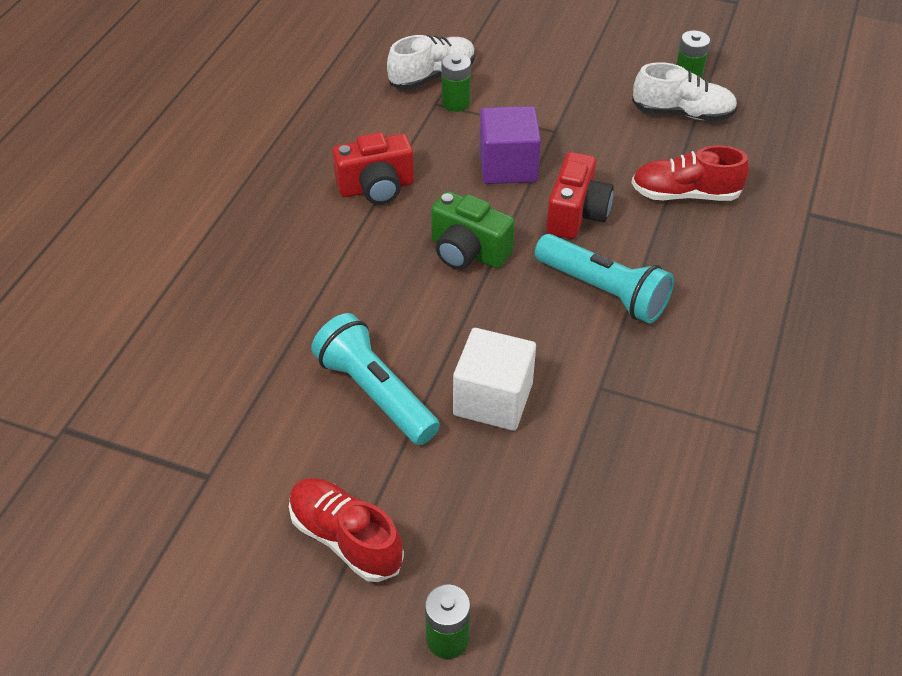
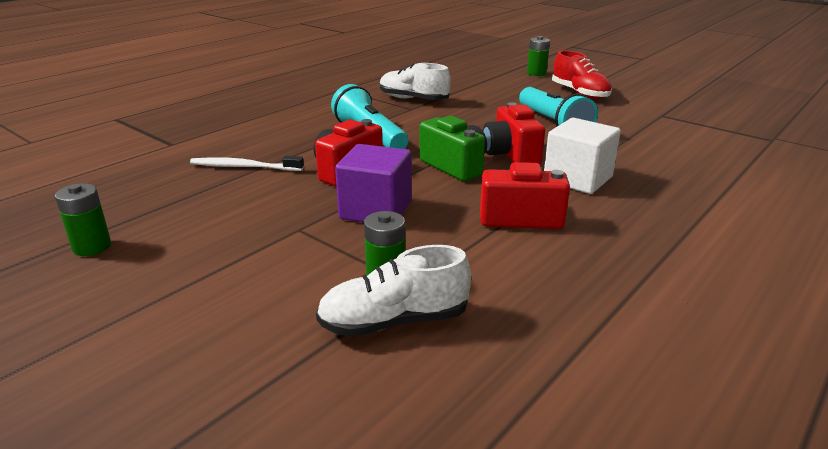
camera: 160 degrees left, 20 degrees down
white cube [453,328,536,431] -> white cube moved to [544,118,621,194]
white shoe [632,62,738,121] -> white shoe moved to [380,63,451,100]
red shoe [632,145,749,201] -> white toothbrush [190,156,304,171]
none -> red camera [483,102,545,164]

